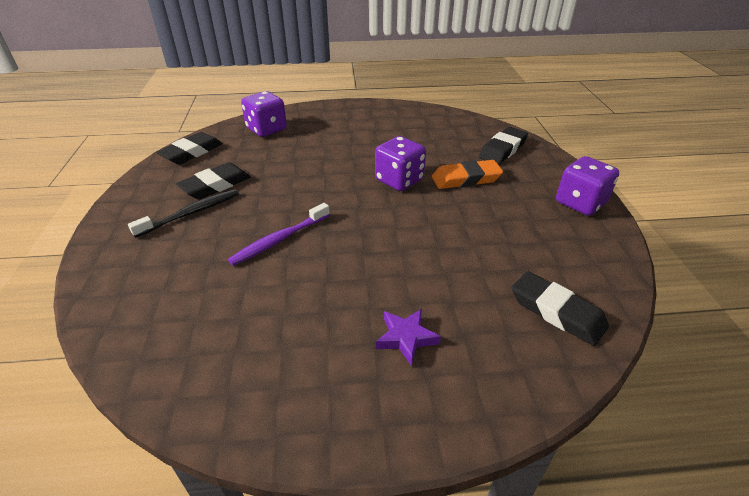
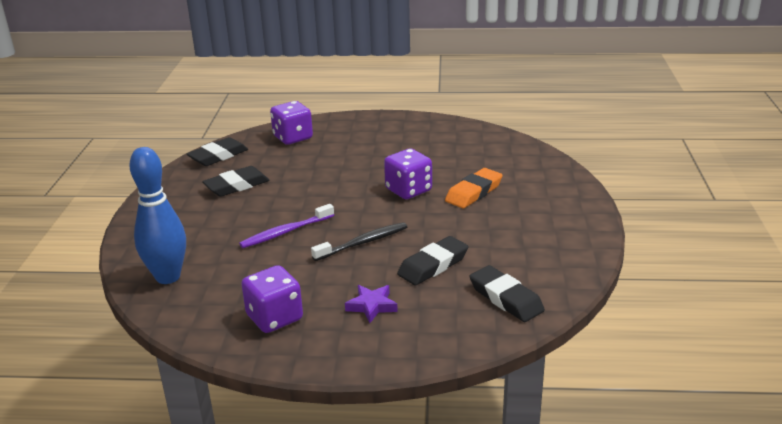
camera: 10 degrees right, 10 degrees down
black toothbrush [128,189,239,238] -> black toothbrush moved to [311,222,407,261]
orange eraser [432,160,503,189] -> orange eraser turned 45 degrees counterclockwise [445,168,503,208]
black eraser [479,127,528,165] -> black eraser moved to [397,236,468,285]
purple dice [556,156,619,216] -> purple dice moved to [241,265,303,333]
none -> blue bowling pin [129,147,186,284]

